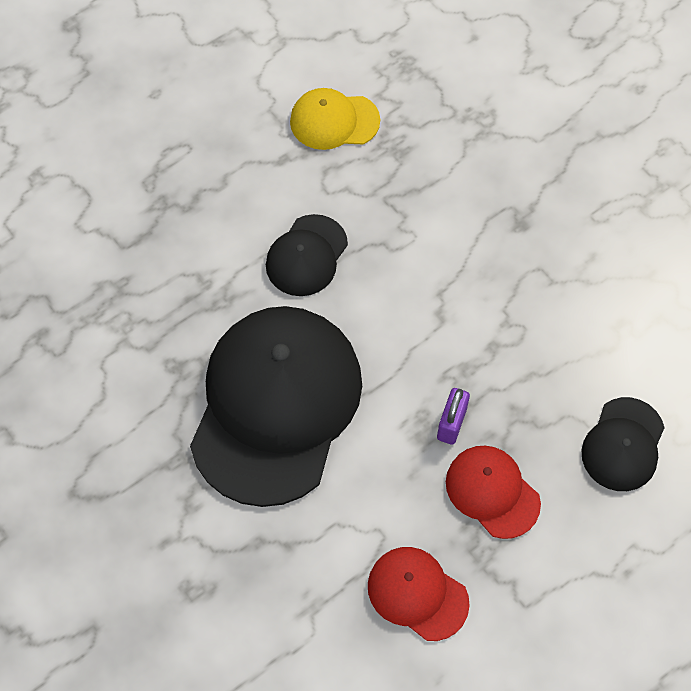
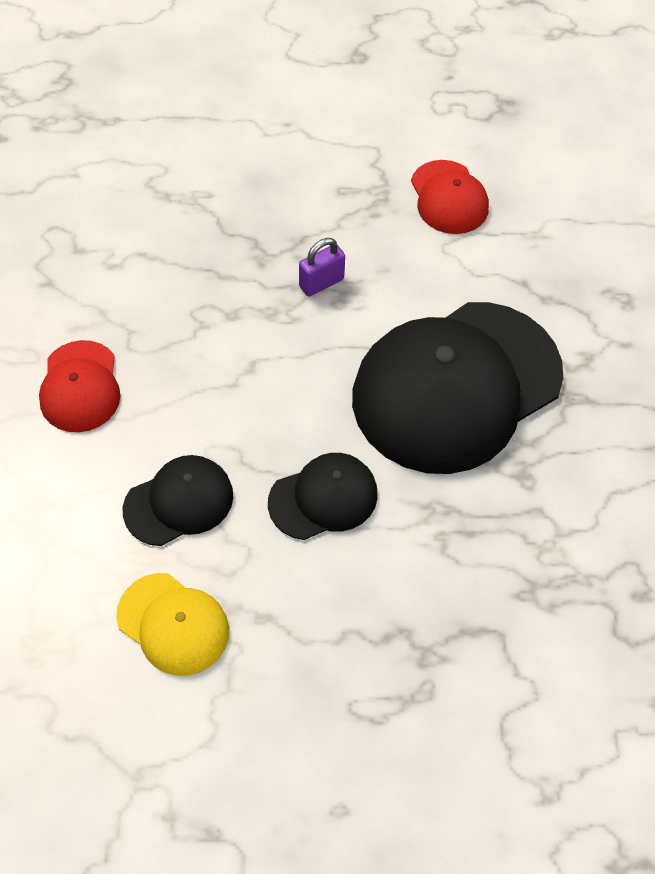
camera: 145 degrees left, 5 degrees down
red cap [446,446,541,539] -> red cap moved to [39,340,120,432]
black cap [581,397,665,491] -> black cap moved to [123,455,233,546]

